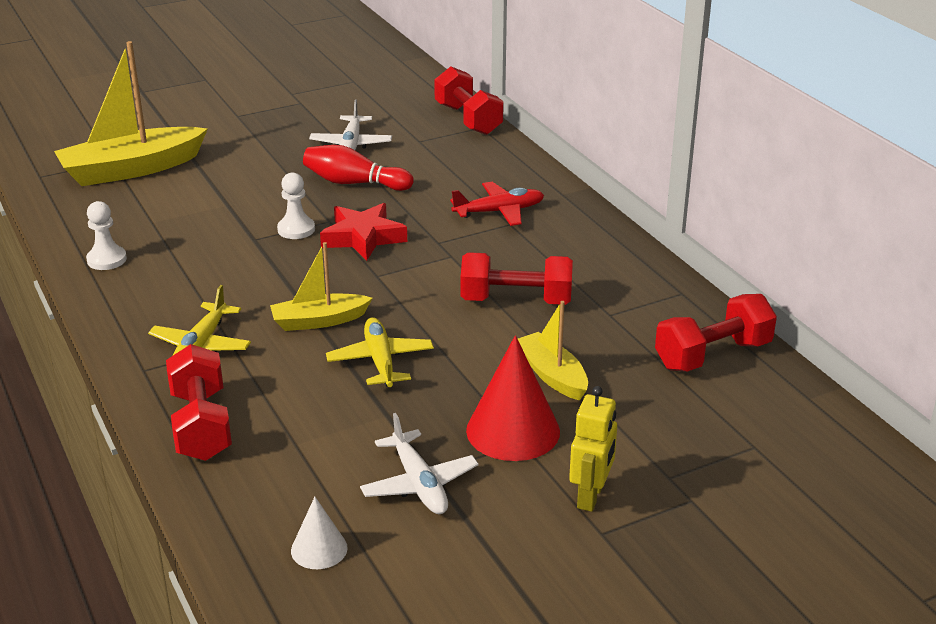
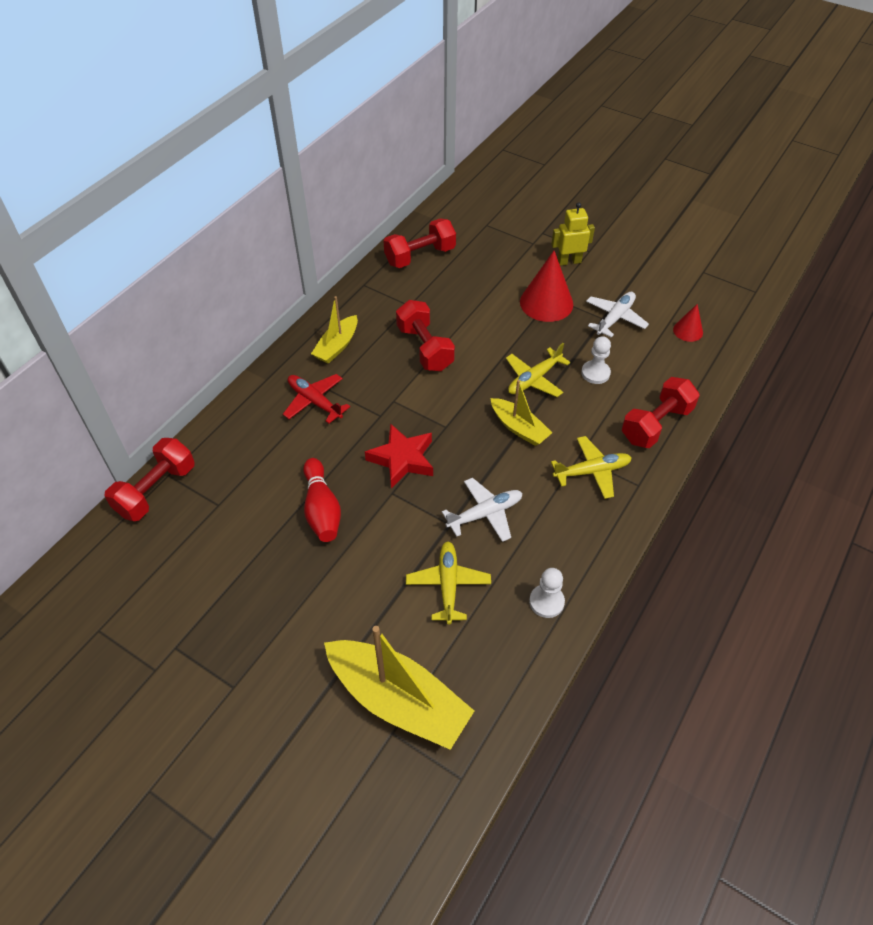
camera: 120 degrees left, 20 degrees up
white pawn [277,173,315,239] -> white pawn moved to [581,336,611,384]
white cone [291,497,348,569] -> red cone [673,304,703,342]
white plane [309,99,392,150] -> white plane moved to [442,478,522,542]
yellow boat [518,301,588,401] -> yellow boat moved to [311,296,358,364]
red dumbbell [655,294,777,372] -> red dumbbell turned 60 degrees counterclockwise [384,218,456,268]
none -> yellow plane [406,541,491,624]

